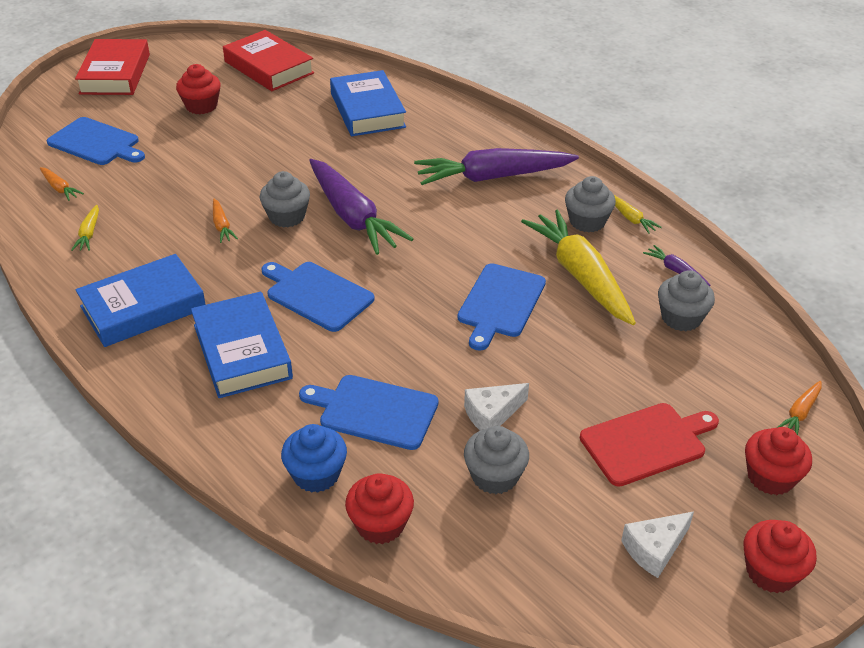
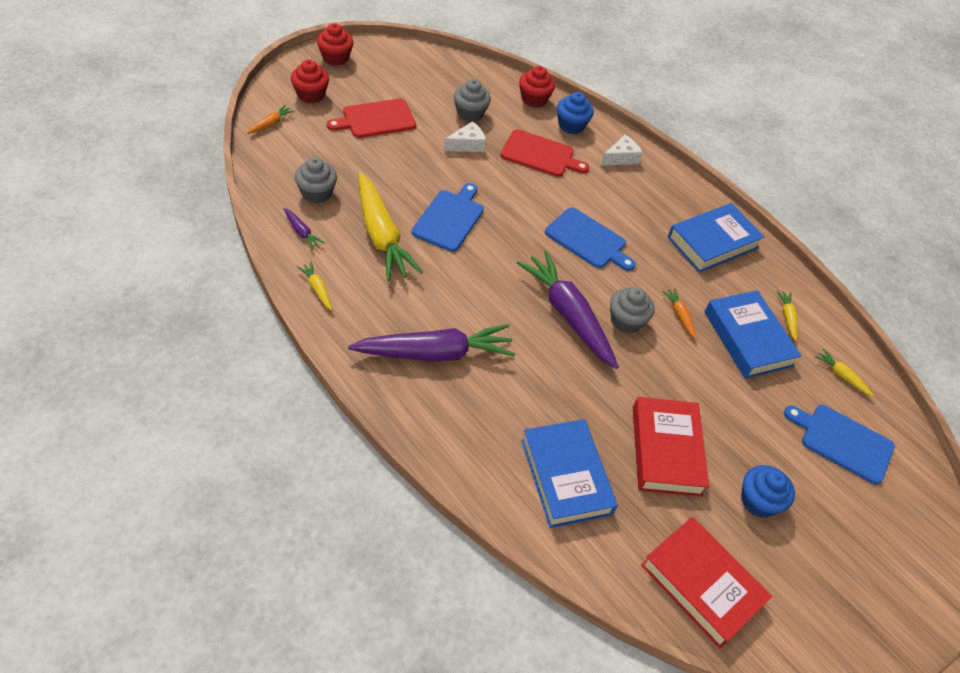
camera: 175 degrees right, 10 degrees up
orange carrot [40,167,84,201] -> yellow carrot [815,349,874,397]
red book [75,39,150,95] -> red book moved to [633,397,709,497]
red cupcake [176,64,221,114] -> blue cupcake [741,465,795,518]
blue book [191,292,293,398] -> blue book moved to [704,290,801,379]
blue cutting board [299,375,439,450] -> red cutting board [500,129,589,177]
grey cupcake [565,176,616,232] -> none
white cheese [621,512,694,578] -> white cheese moved to [600,135,643,166]

